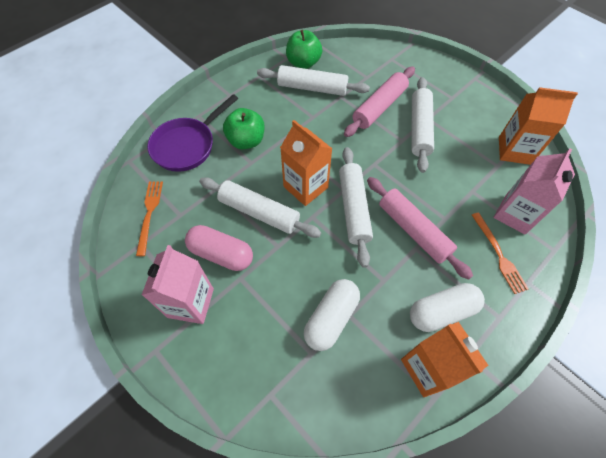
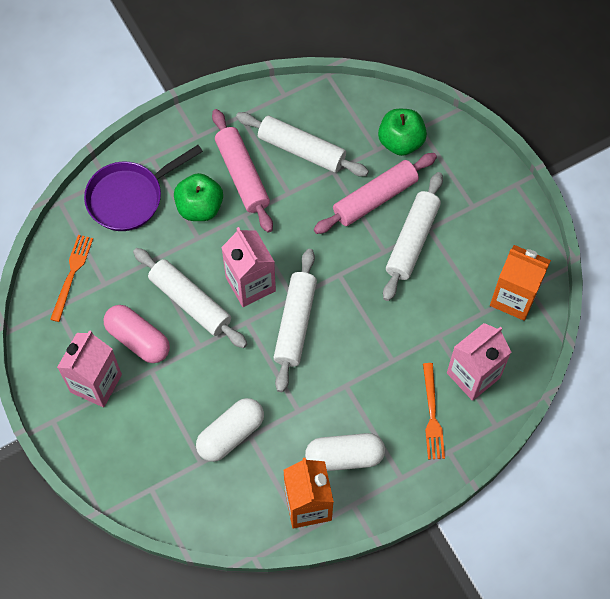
camera: 15 degrees right, 5 degrees up
orange carton [280,120,332,206] -> pink carton [221,227,276,307]
green apple [286,30,322,69] -> green apple moved to [378,109,427,156]
pink rolling pin [367,177,473,280] -> pink rolling pin moved to [212,109,273,233]

